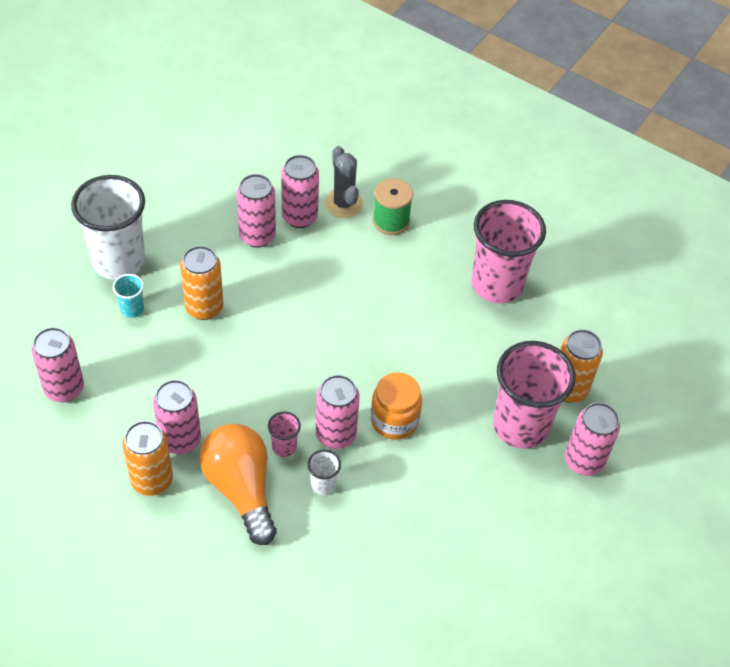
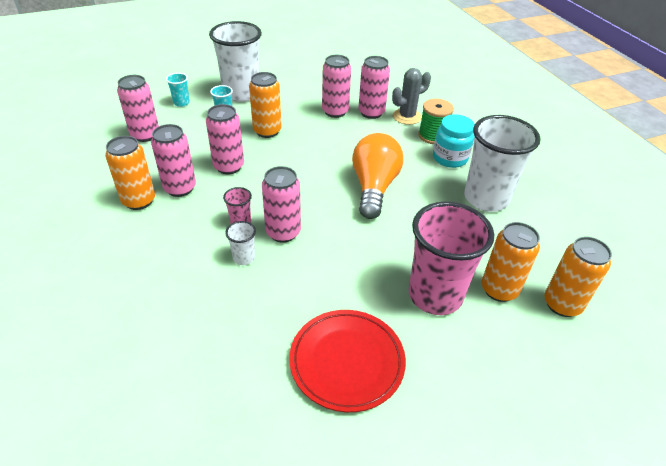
camera: 35 degrees right, 10 degrees down
orange light bulb [199,424,276,545] -> orange light bulb moved to [352,133,404,219]
grey cactus [325,146,363,218] -> grey cactus turned 45 degrees clockwise [392,68,431,125]
orange jar [371,372,422,440] -> none
pink cup [472,200,546,304] -> white cup [464,115,541,211]
pink can [565,402,620,476] -> pink can moved to [206,104,244,174]
none -> turquoise cup [166,73,190,107]
none -> red plate [289,310,406,412]
none -> turquoise jar [433,114,475,168]
none -> orange can [545,236,612,317]

